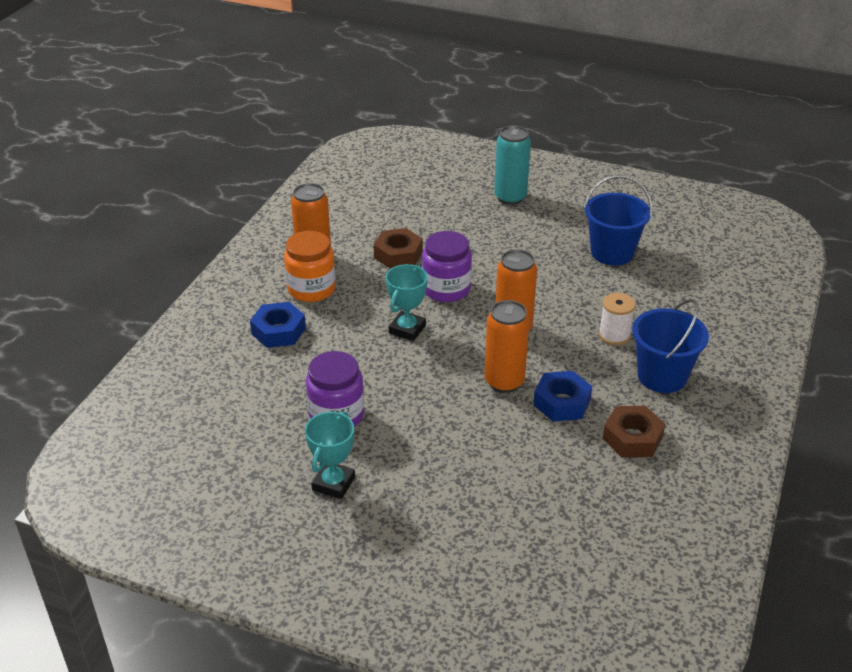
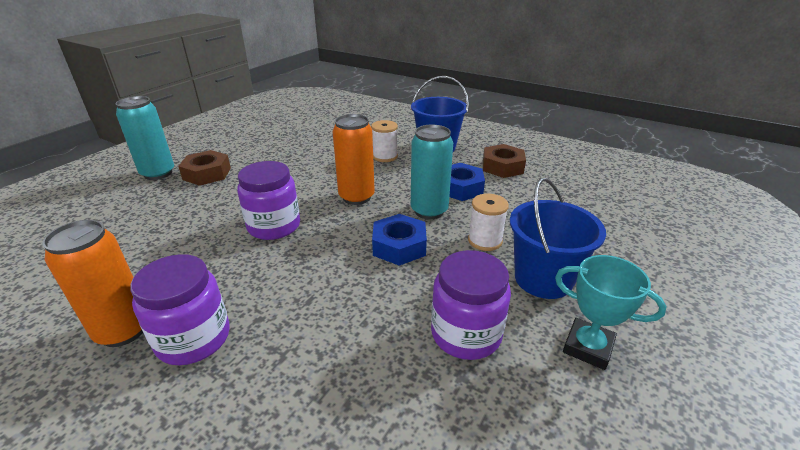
camera: 80 degrees left, 5 degrees down
blue nut [250,302,306,348] -> blue nut moved to [372,214,427,266]
orange jar [284,231,336,302] -> purple jar [130,254,230,365]
brown nut [374,228,423,269] -> brown nut moved to [178,150,231,186]
turquoise trophy [386,264,428,341] -> none
orange can [484,300,529,393] -> turquoise can [411,124,453,219]
blue bucket [584,176,652,266] -> blue bucket moved to [510,178,606,299]
none -> white spool [468,194,509,251]

